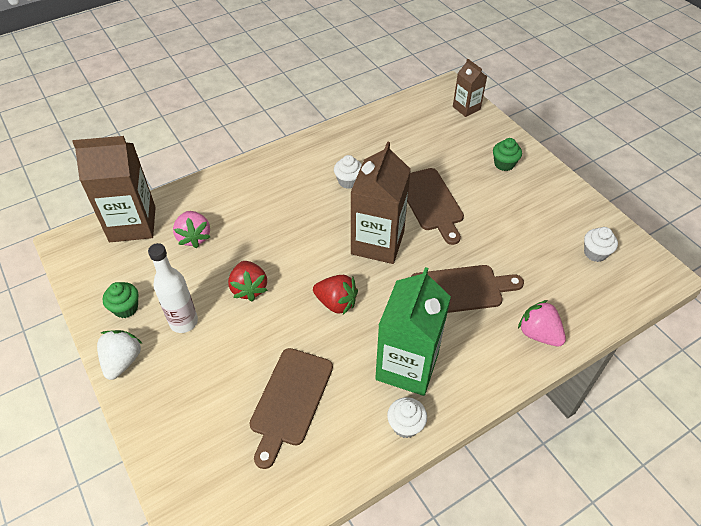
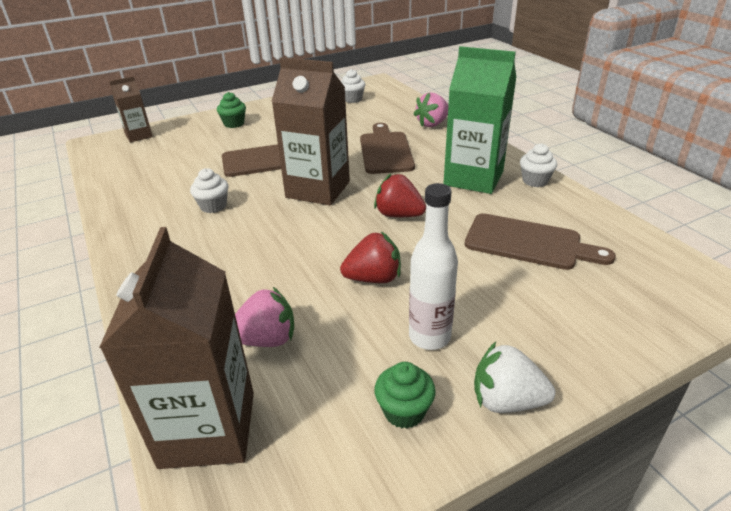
camera: 85 degrees left, 15 degrees down
red strawberry [313,275,358,315] -> red strawberry turned 90 degrees counterclockwise [374,174,426,217]

